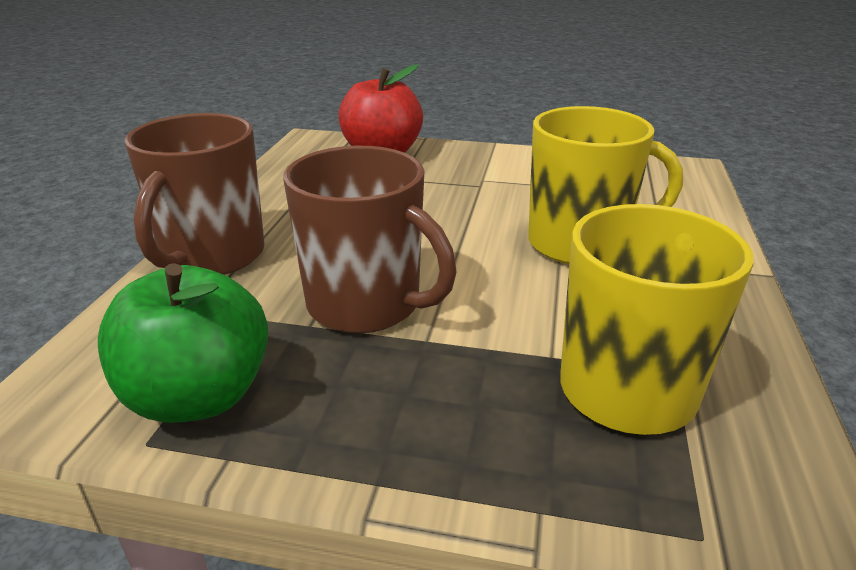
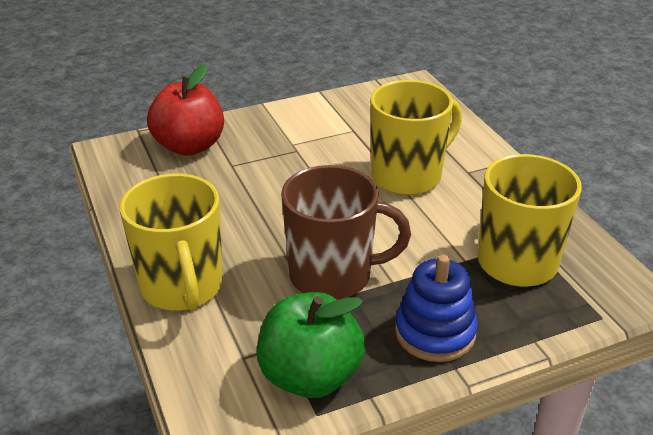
camera: 35 degrees left, 5 degrees up
brown mug [125,113,265,275] -> yellow mug [120,174,223,311]
none -> blue stacking toy [395,255,478,362]

